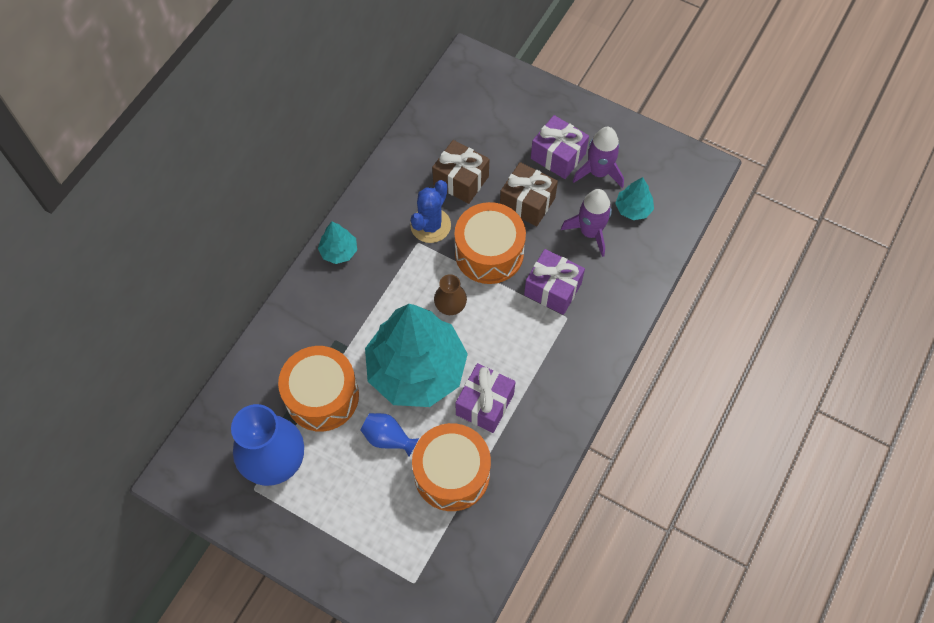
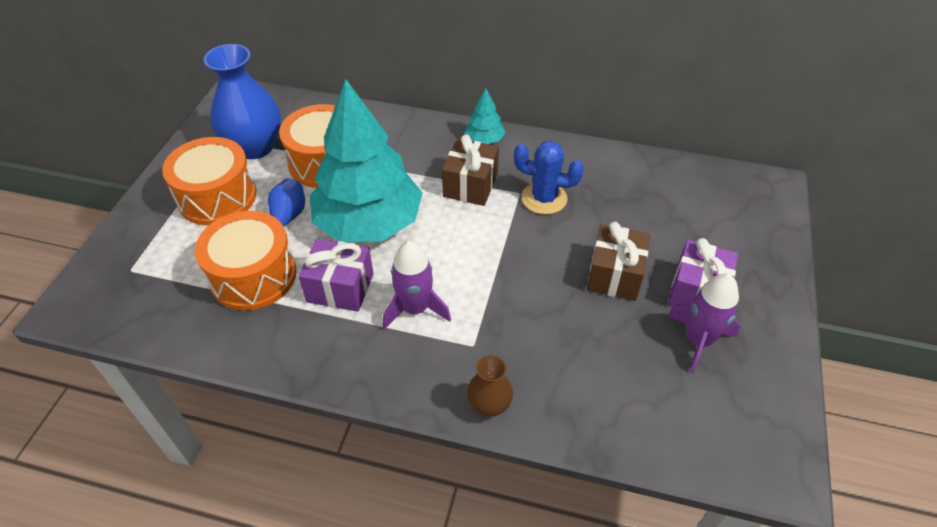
camera: 75 degrees right, 15 degrees down
brown gift [432,140,489,204] -> brown gift moved to [442,134,499,206]
brown vase [434,274,467,315] -> brown vase moved to [467,355,513,417]
orange drum [454,202,526,284] -> orange drum moved to [162,137,257,225]
purple gift [524,249,585,315] -> none
purple rocket [561,189,612,257] -> purple rocket moved to [383,241,451,329]
turquoise tree [615,177,654,220] -> none

